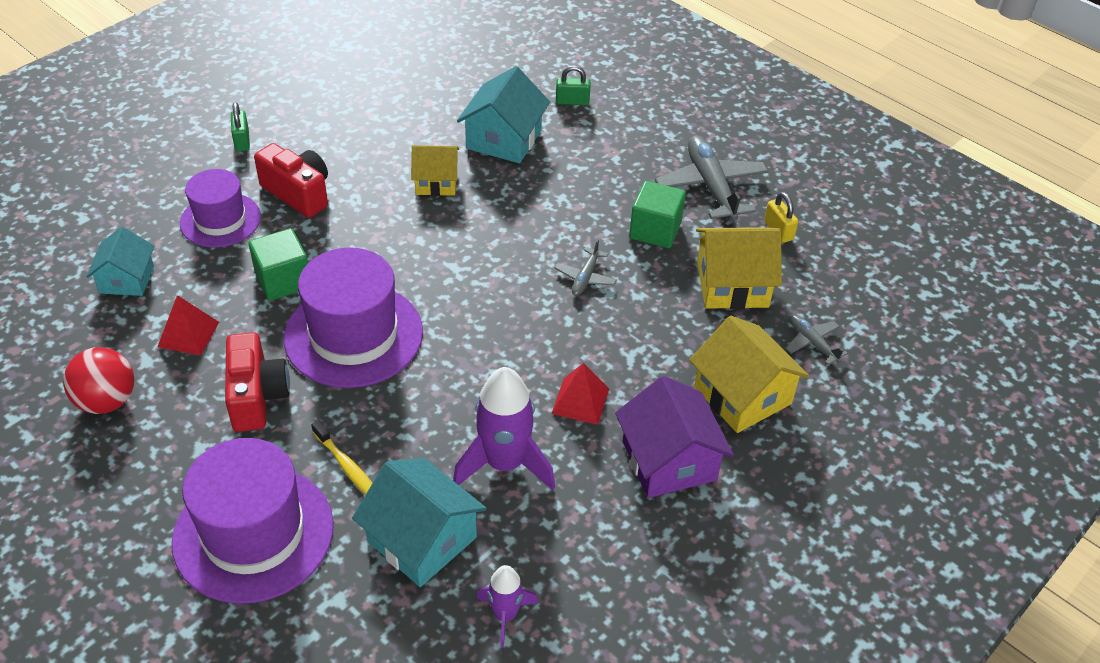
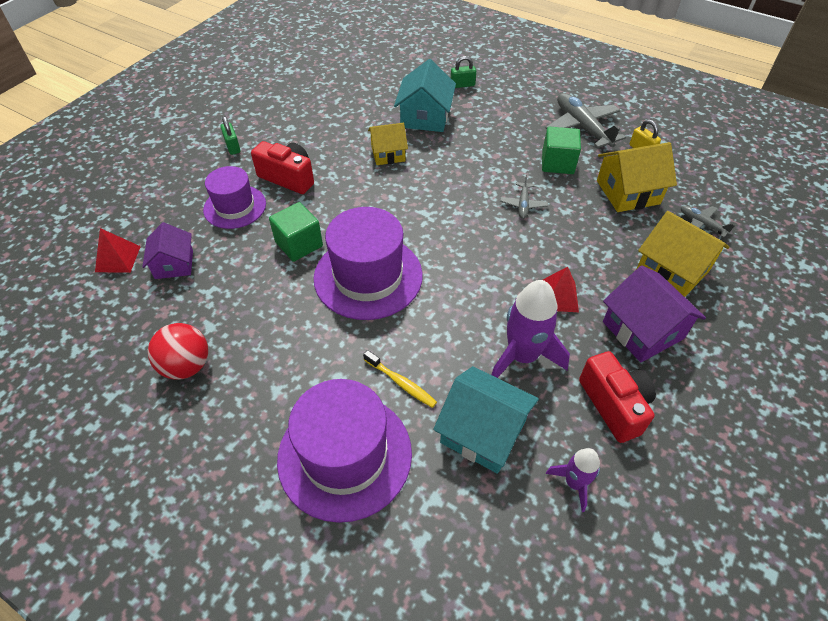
camera: 10 degrees left, 5 degrees up
turquoise house [86,227,155,296] -> purple house [142,222,193,279]
red pyramid [158,295,219,355] -> red pyramid moved to [95,228,141,273]
red camera [225,332,290,432] -> red camera moved to [579,351,656,443]

